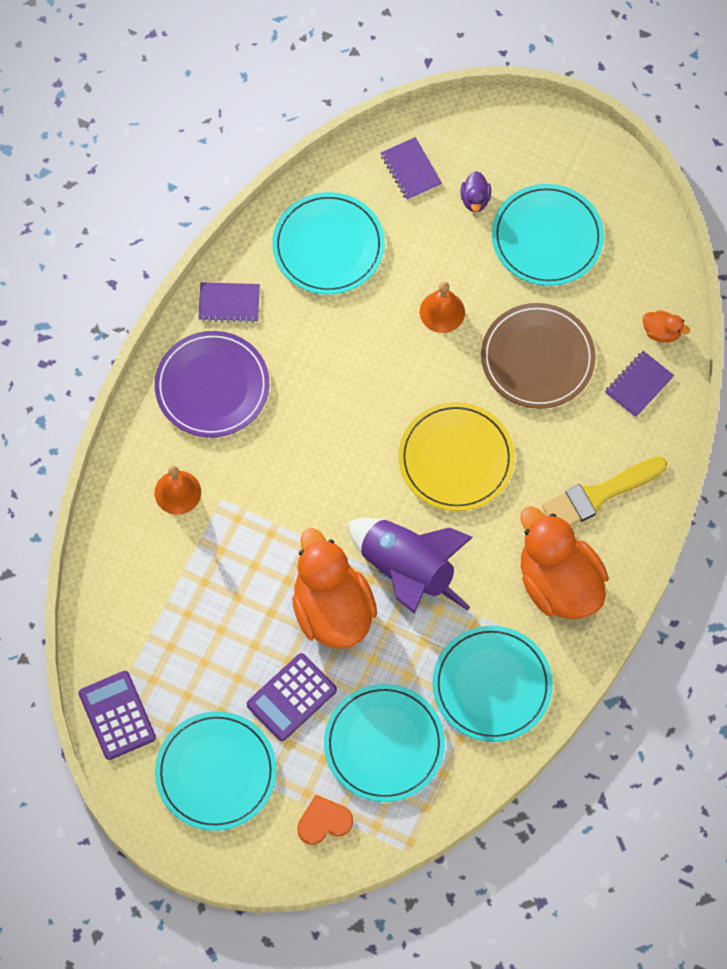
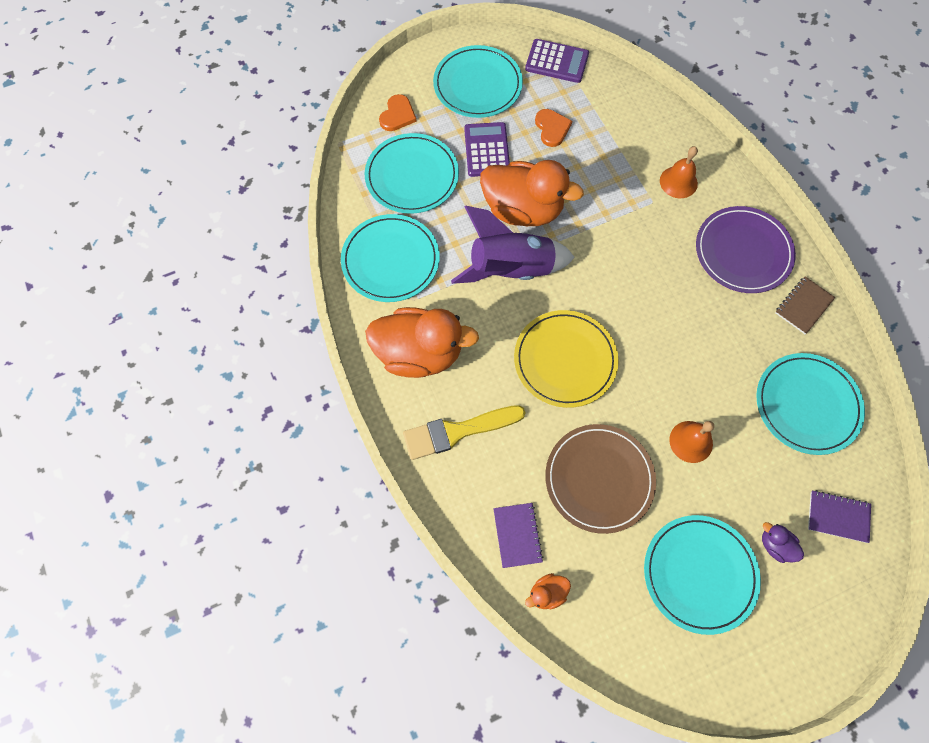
camera: 130 degrees right, 0 degrees up
purple notebook [198,282,260,323] -> brown notebook [775,276,835,334]
yellow brush [542,456,667,526] -> yellow brush turned 120 degrees counterclockwise [403,405,526,460]
none -> orange heart [535,109,572,147]

